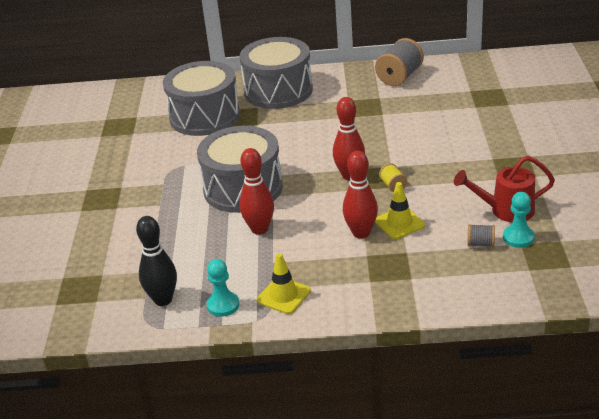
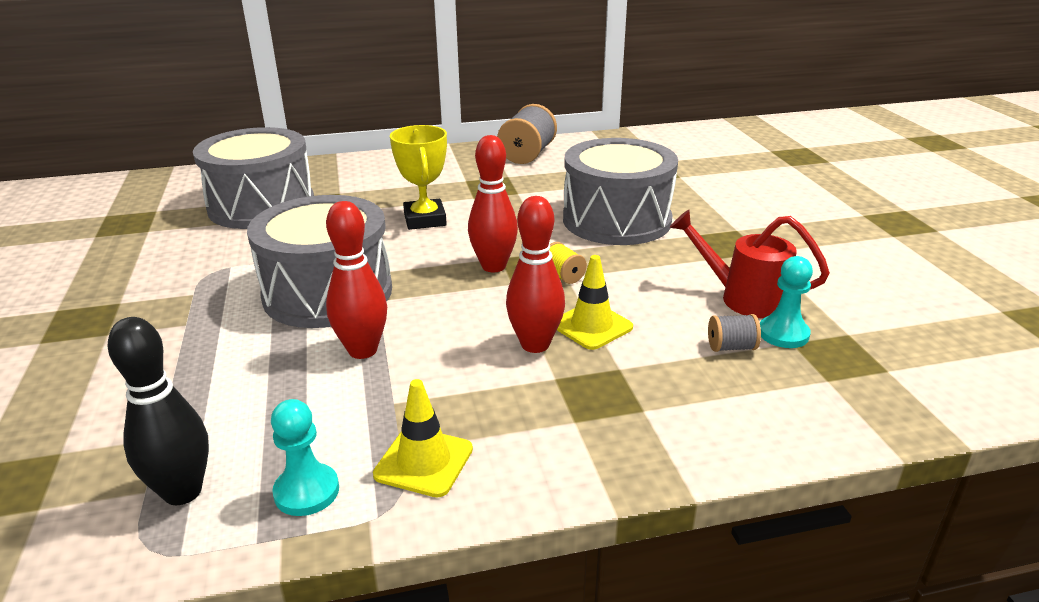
camera: 15 degrees left, 5 degrees down
grey drum [240,37,313,109] -> grey drum moved to [563,138,678,245]
red watering can [454,156,555,222] -> red watering can turned 45 degrees clockwise [670,210,830,318]
none -> yellow trophy [390,125,447,230]

